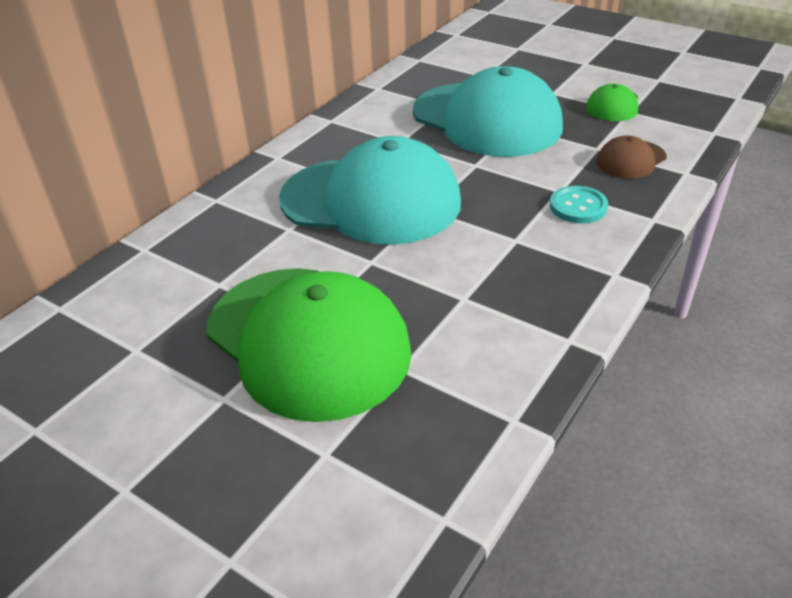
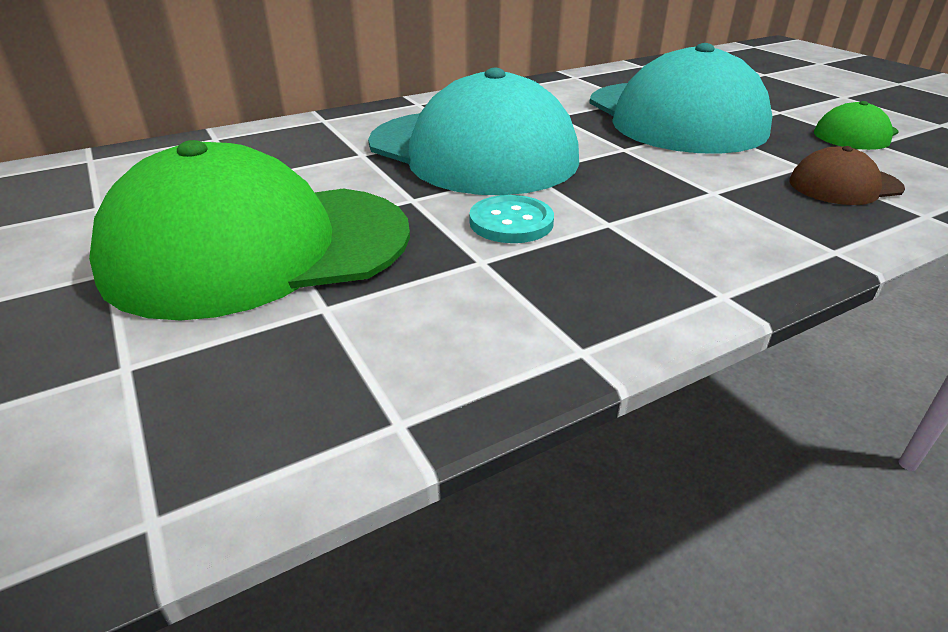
camera: 25 degrees right, 5 degrees down
green cap [207,268,412,422] -> green cap turned 90 degrees clockwise [89,140,410,321]
turquoise button [550,186,608,223] -> turquoise button moved to [469,195,554,243]

